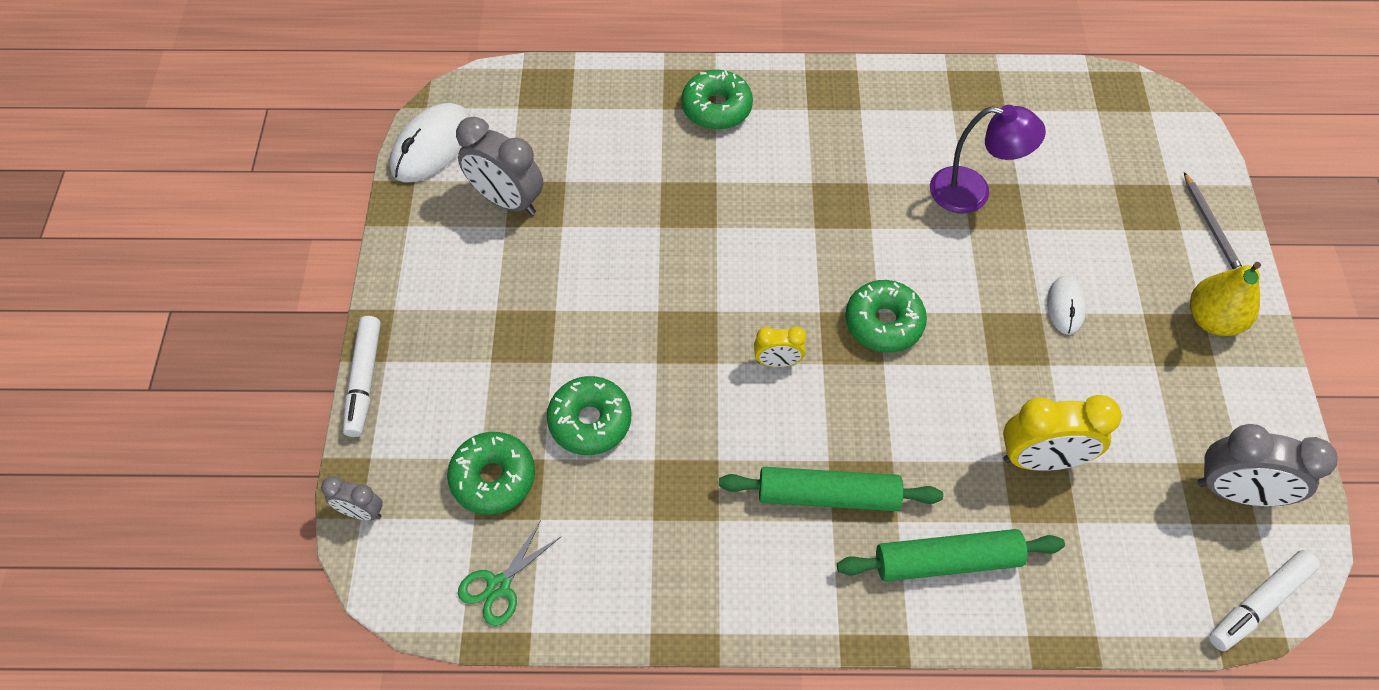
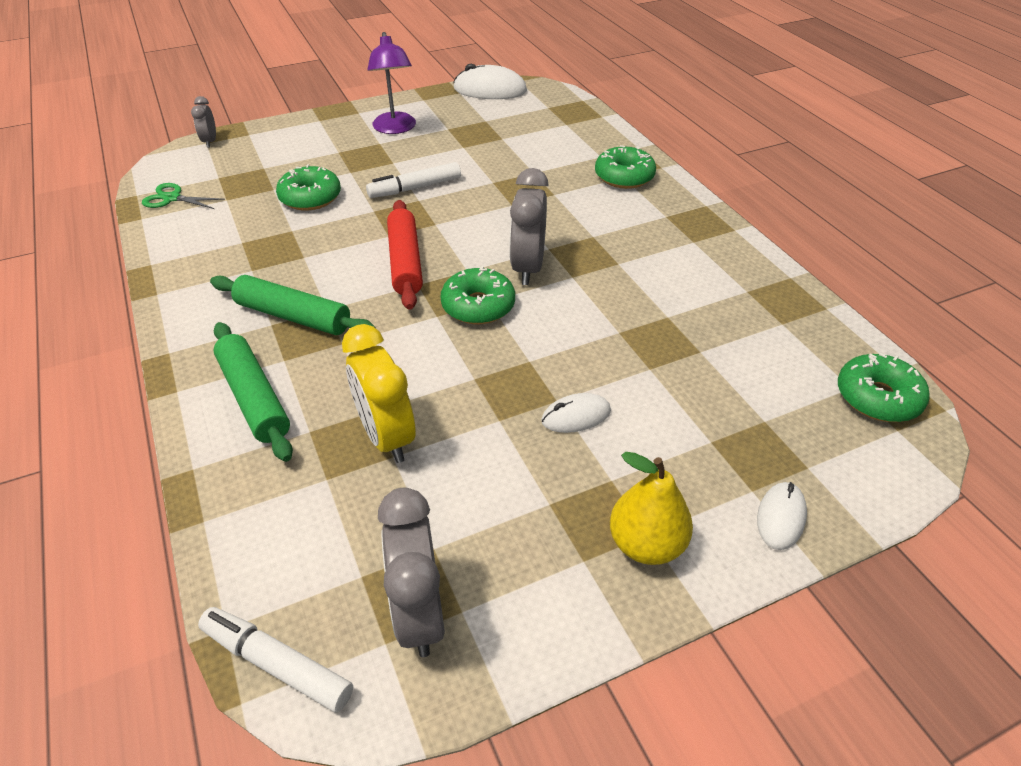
camera: 65 degrees right, 15 degrees down
white marker [343,316,381,437] -> white marker moved to [366,162,461,198]
green donut [447,432,535,515] -> green donut moved to [838,353,930,422]
grey clock [456,116,543,215] -> grey clock moved to [510,168,549,285]
green rolling pin [719,467,943,511] -> green rolling pin turned 45 degrees counterclockwise [210,275,376,335]
yellow clock [754,326,806,367] -> red rolling pin [387,200,423,310]
purple lamp [930,105,1046,214] -> purple lamp moved to [367,32,416,134]
grey pencil [1184,172,1242,269] -> white mouse [757,482,807,550]

